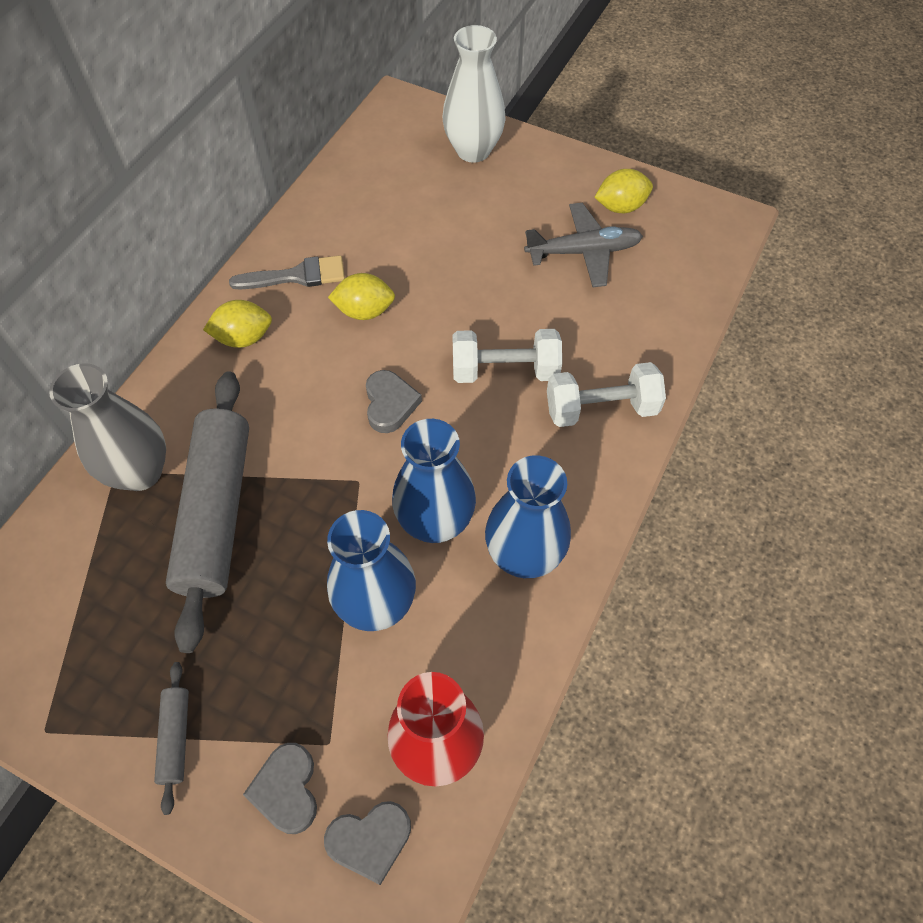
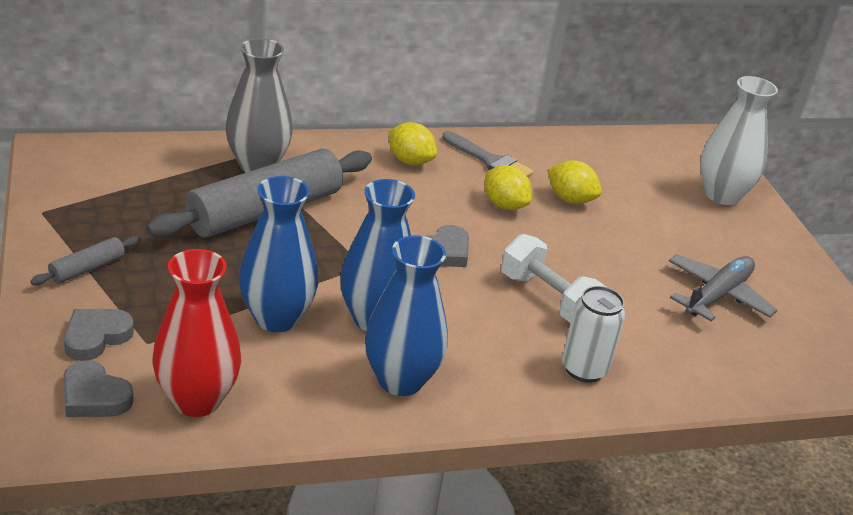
camera: 45 degrees right, 25 degrees down
grey plane [524,203,643,287] -> grey plane turned 90 degrees counterclockwise [669,254,778,321]
white dumbbell [547,362,666,427] -> white can [562,286,625,383]
yellow lemon [594,169,653,213] -> yellow lemon moved to [547,160,602,204]

